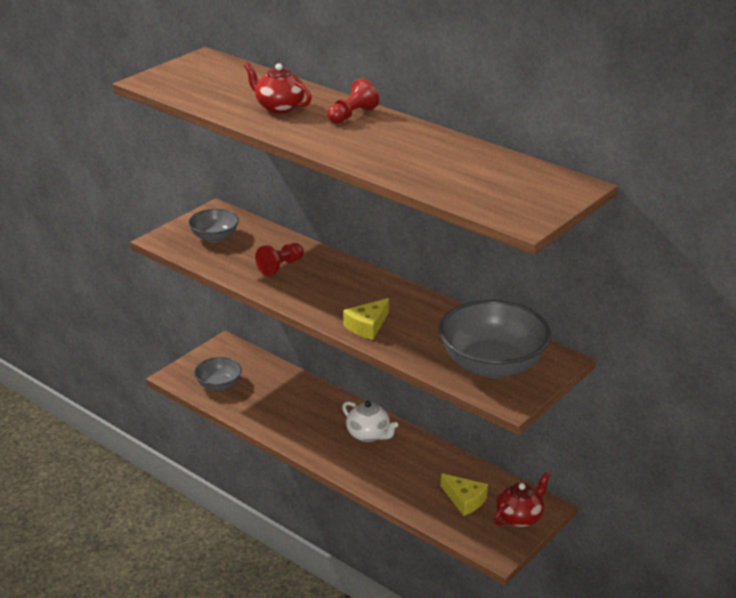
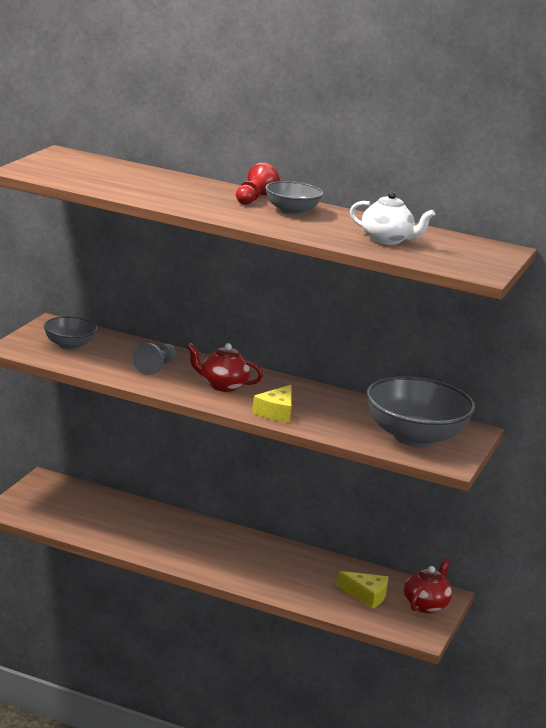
camera: 20 degrees left, 10 degrees down
grey bowl [194,357,242,391] -> grey bowl moved to [265,181,323,215]
red teapot [244,62,312,113] -> red teapot moved to [187,343,263,392]
red pawn [255,243,304,276] -> grey pawn [133,343,176,375]
white teapot [342,401,398,442] -> white teapot moved to [350,192,435,245]

